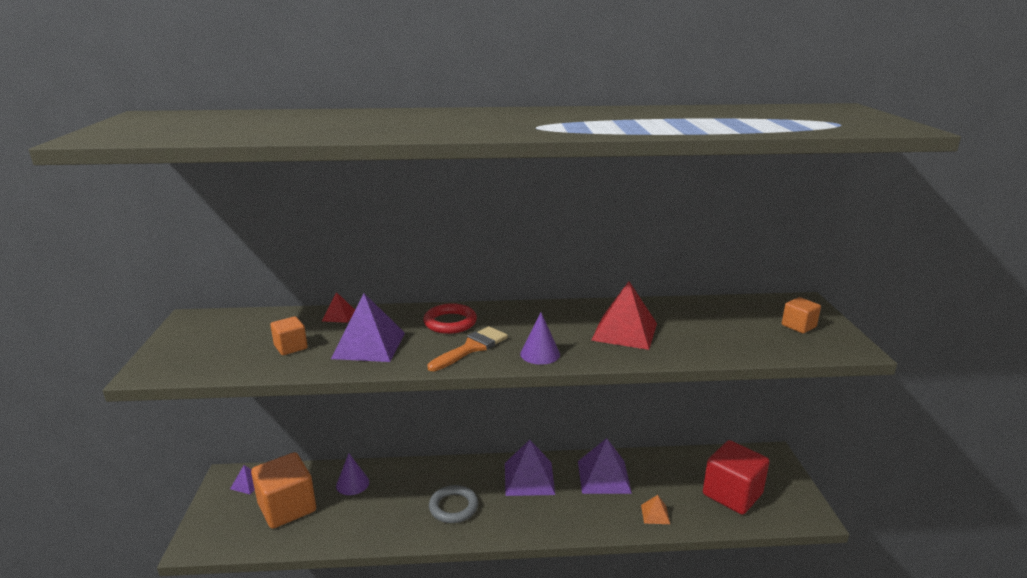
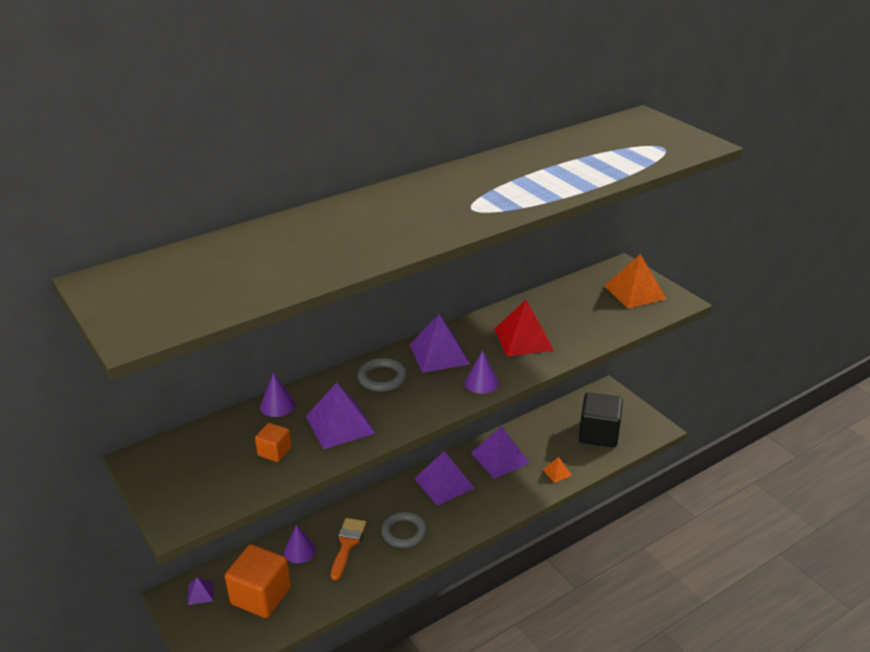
camera: 30 degrees left, 10 degrees up
red pyramid [322,292,355,323] -> purple cone [260,373,296,417]
red ring [423,303,477,334] -> grey ring [358,358,407,392]
orange brush [427,326,508,371] -> orange brush moved to [331,518,366,580]
red cube [703,440,769,515] -> black cube [579,392,623,447]
orange cube [782,297,821,333] -> orange pyramid [605,254,666,308]
none -> purple pyramid [409,314,470,373]

